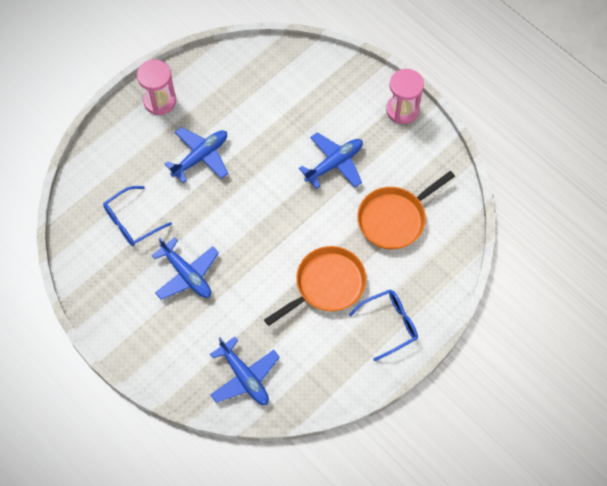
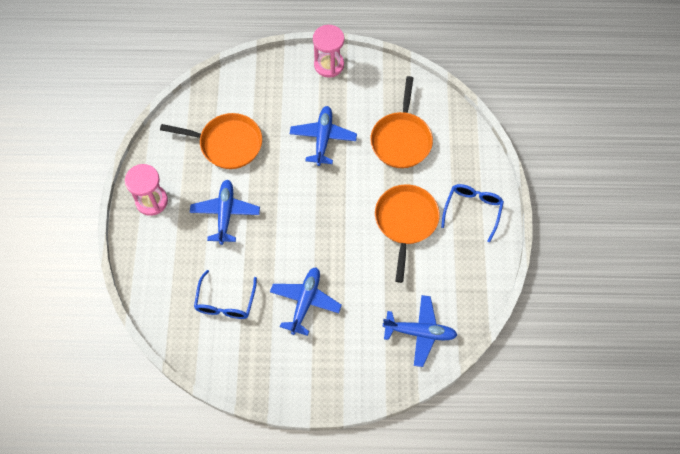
camera: 45 degrees left, 0 degrees up
blue plane [152,237,219,300] -> blue plane turned 75 degrees counterclockwise [270,267,342,336]
none -> orange pan [160,113,262,169]

